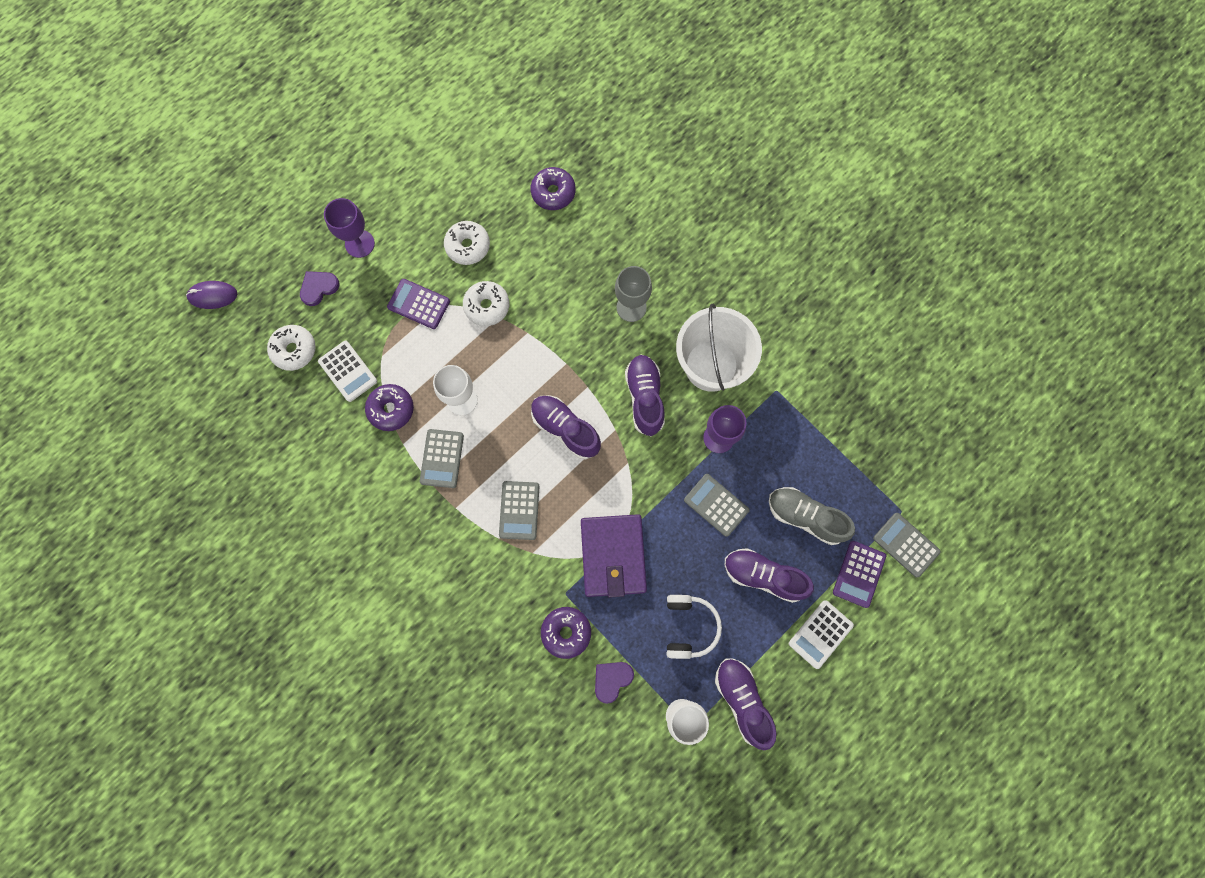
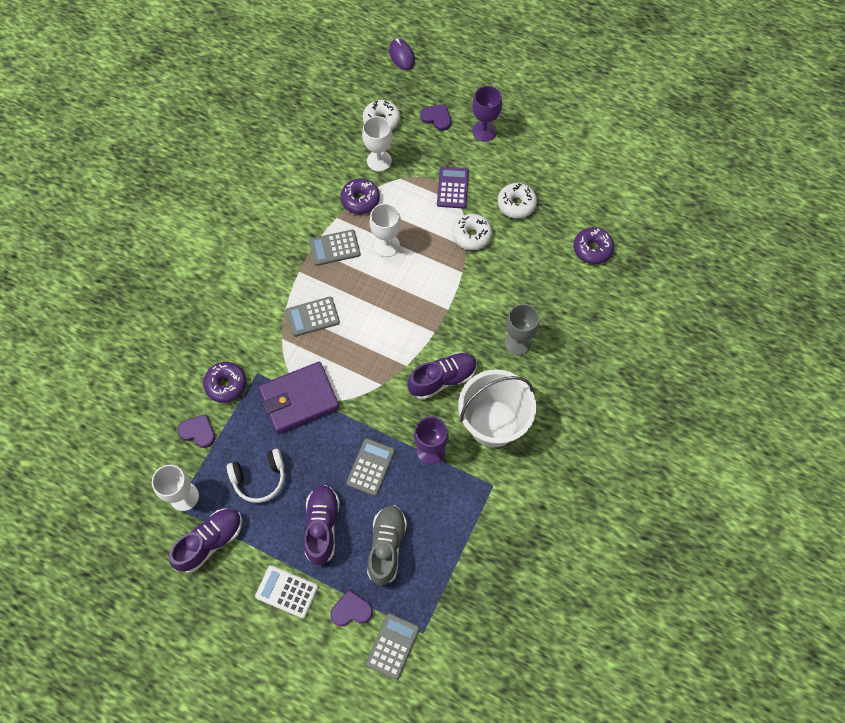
camera: 70 degrees right, 10 degrees down
white calculator [318,341,377,402] -> white goblet [362,116,393,172]
purple shoe [531,395,601,459] -> none
purple calculator [833,541,886,608] -> purple heart [330,590,373,626]

